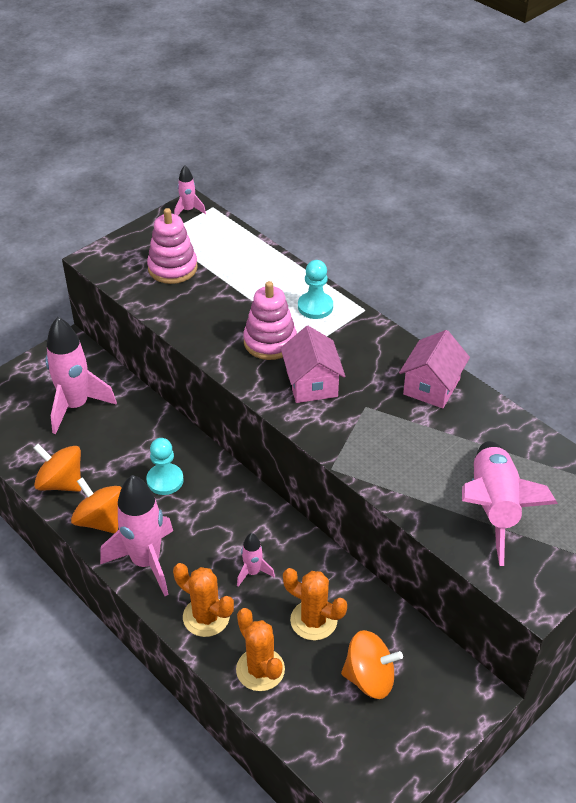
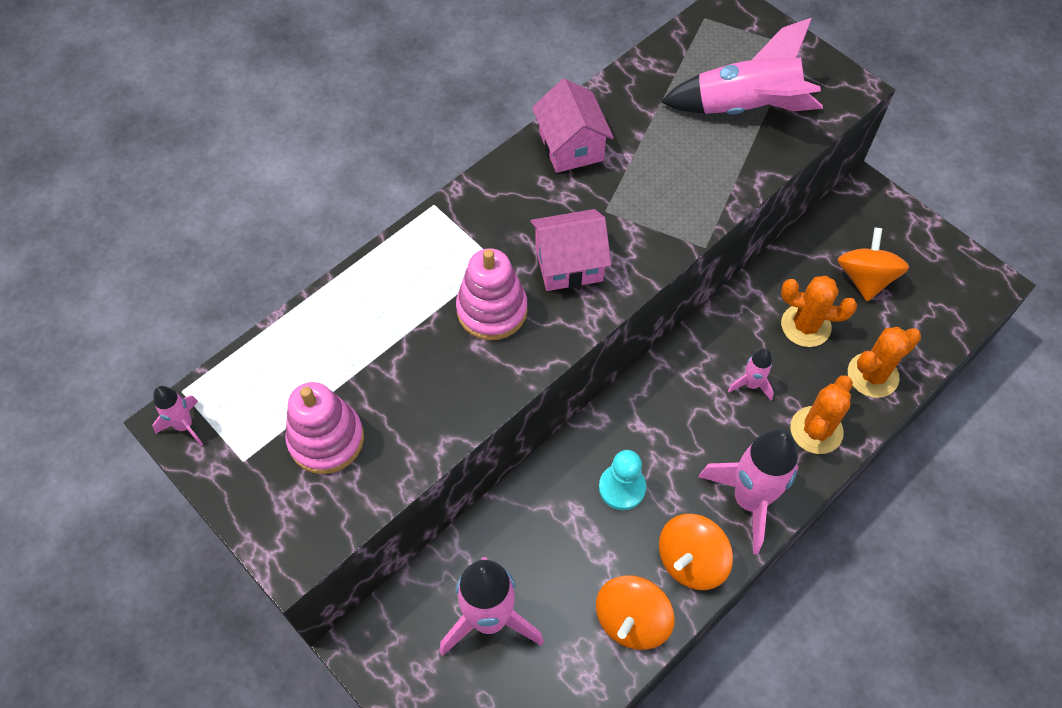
camera: 90 degrees left, 15 degrees up
orange cactus [283,568,347,641] -> orange cactus turned 75 degrees clockwise [781,276,857,347]
turquoise pawn [298,260,333,319] -> none
pink house [399,330,470,408] -> pink house turned 45 degrees clockwise [532,79,614,173]

